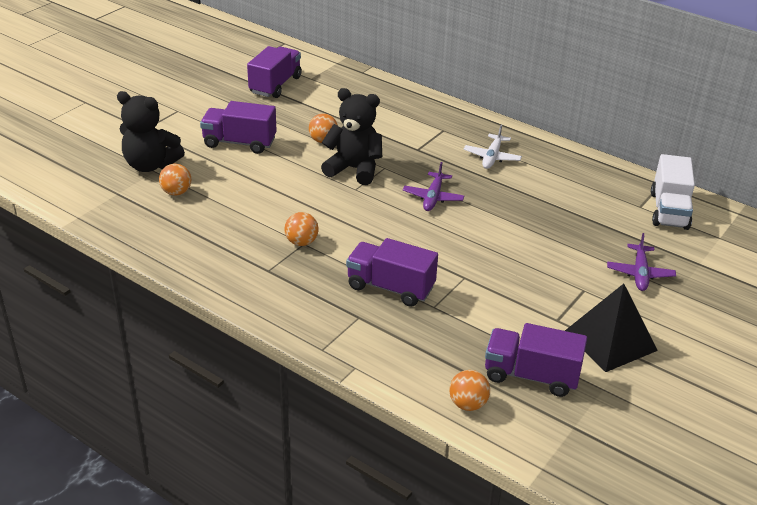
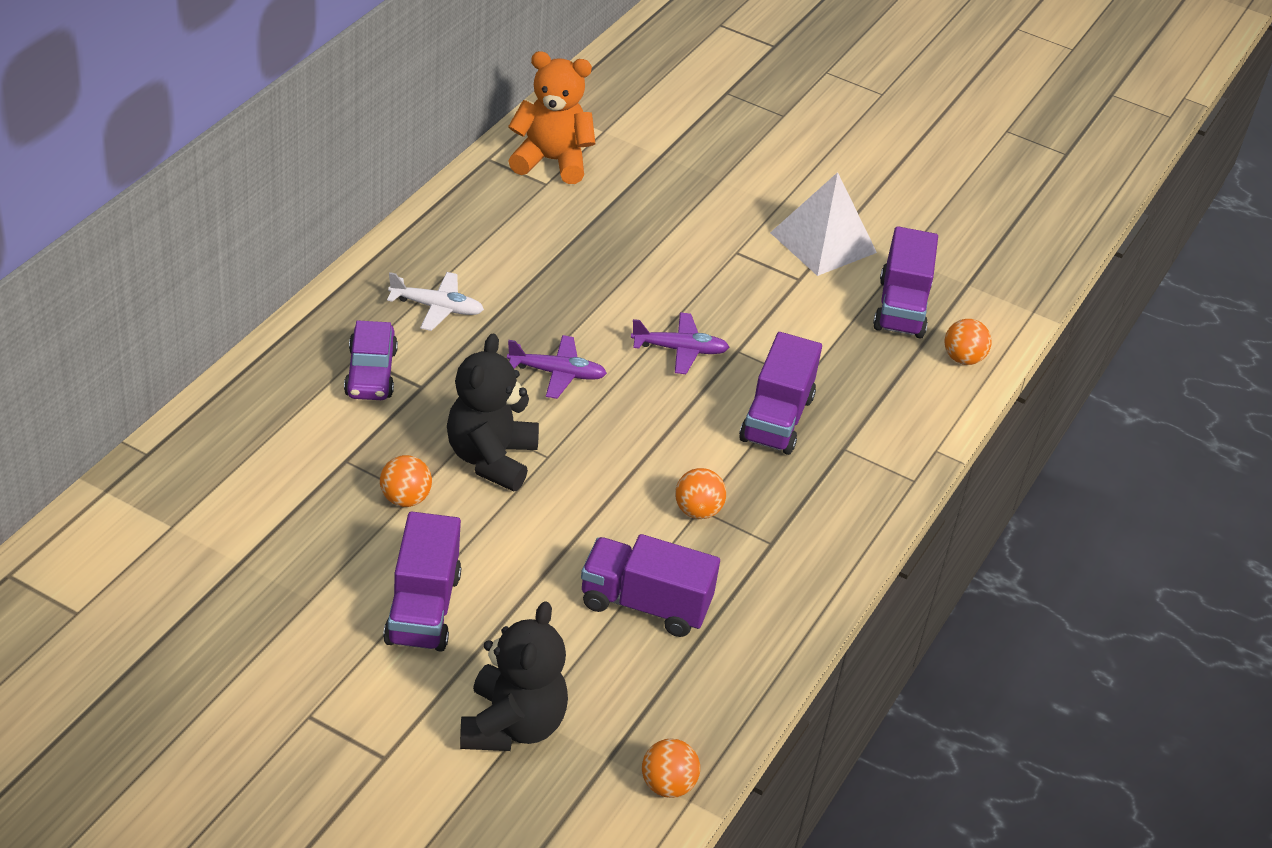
camera: 100 degrees left, 5 degrees up
orange ball [159,164,192,195] -> orange ball moved to [642,739,700,798]
purple truck [247,46,302,98] -> purple truck moved to [581,534,720,637]
black pyramid [565,284,658,372] -> white pyramid [770,172,877,276]
purple plane [607,233,676,291] -> purple plane moved to [631,312,730,374]
white truck [651,154,695,230] -> orange teddy bear [508,51,596,184]
none -> purple car [344,320,398,400]

